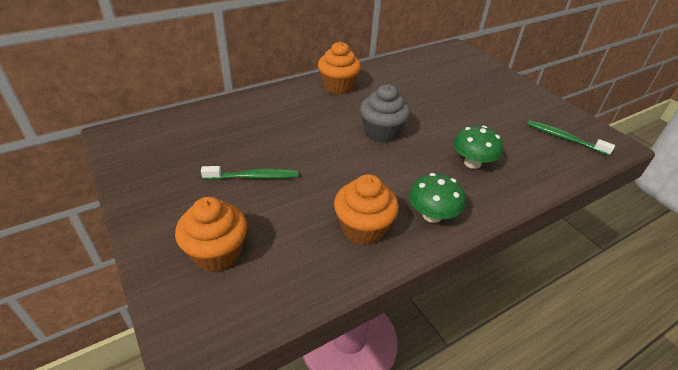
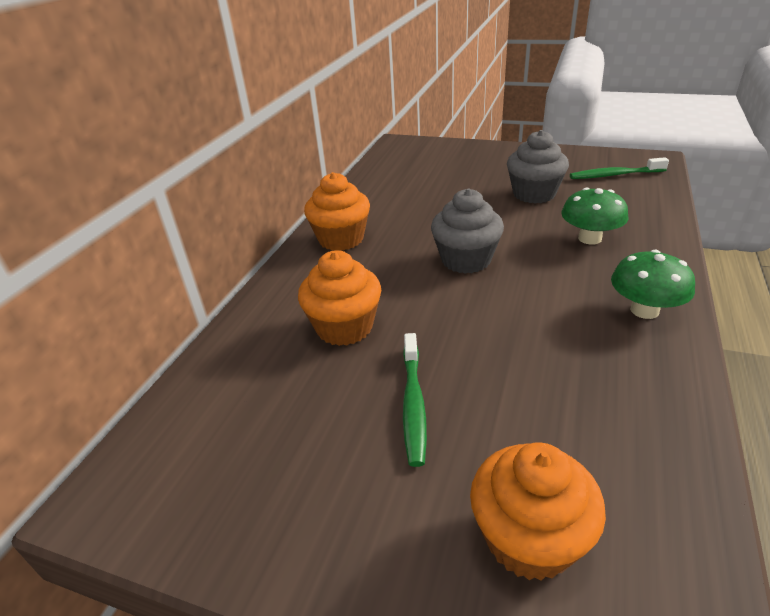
camera: 35 degrees left, 5 degrees down
green toothbrush [201,166,298,180] -> green toothbrush turned 135 degrees clockwise [403,333,427,467]
orange cupcake [334,174,399,245] -> orange cupcake moved to [298,250,381,346]
none -> grey cupcake [507,130,569,204]

